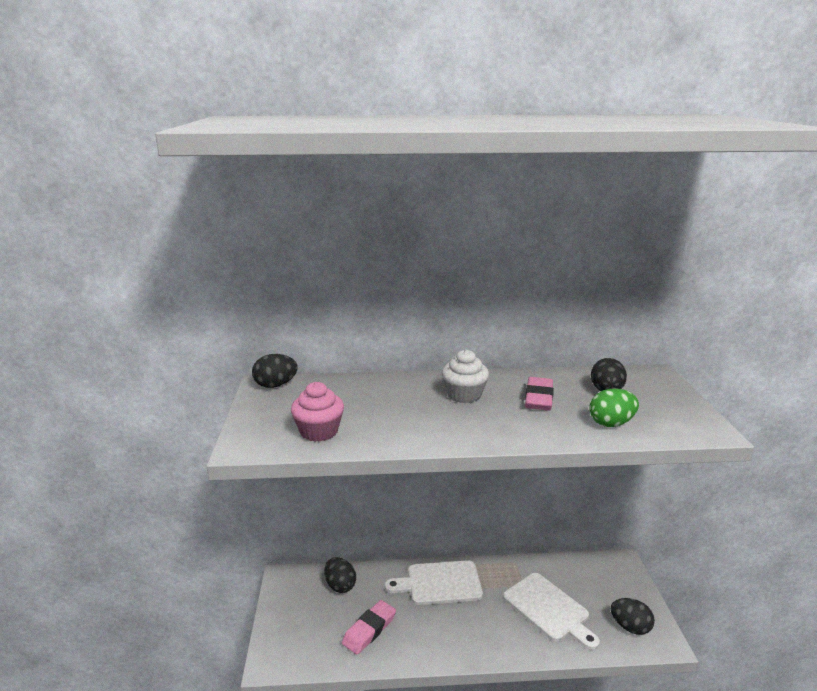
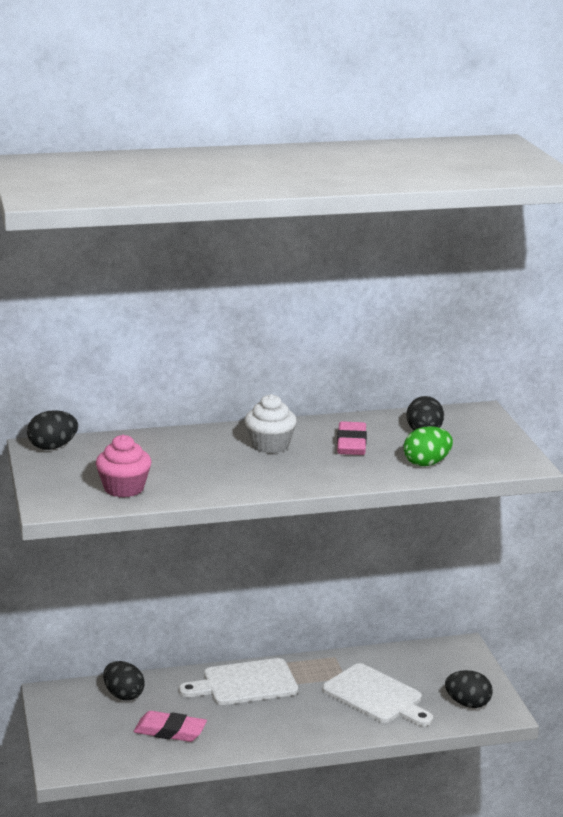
camera: 10 degrees left, 0 degrees up
pink eraser [342,600,396,655] -> pink eraser turned 75 degrees clockwise [134,711,207,742]

